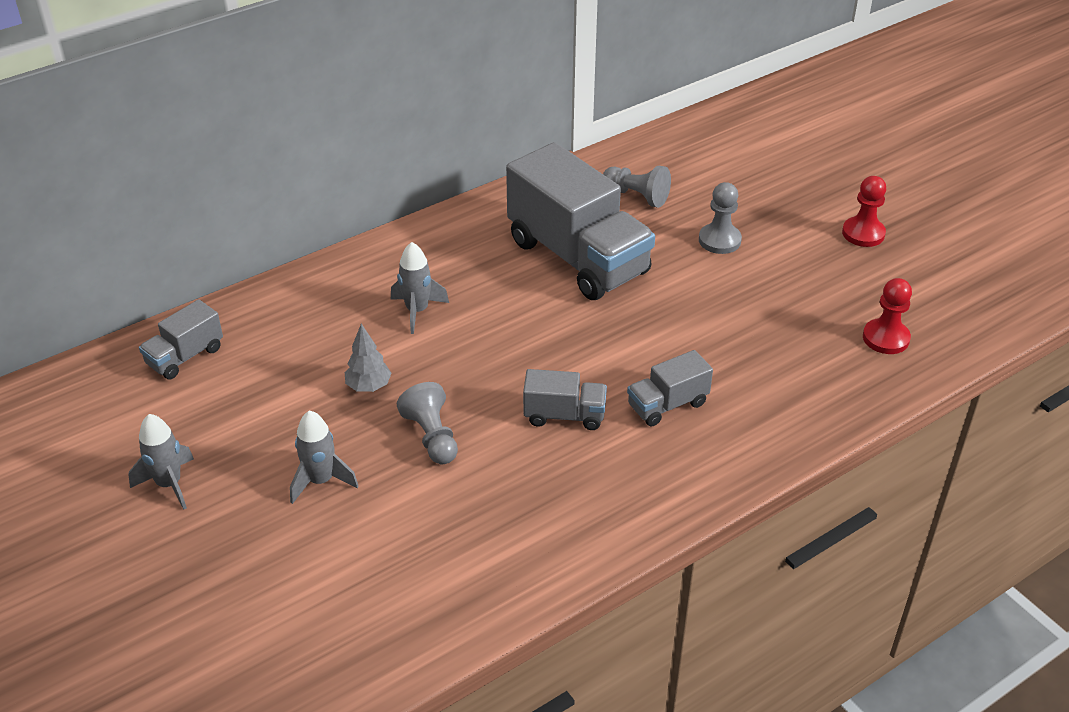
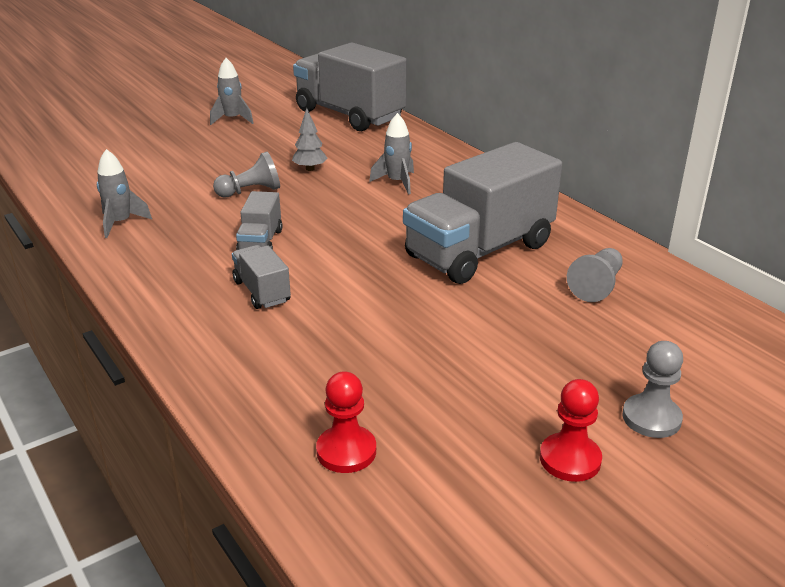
camera: 90 degrees right, 10 degrees down
grey truck [139,299,223,379] -> grey truck [293,42,407,131], size x2.17
grey rocket [290,410,358,504] -> grey rocket moved to [97,149,152,238]
grey pawn [699,182,742,254] -> grey pawn moved to [622,341,683,438]

